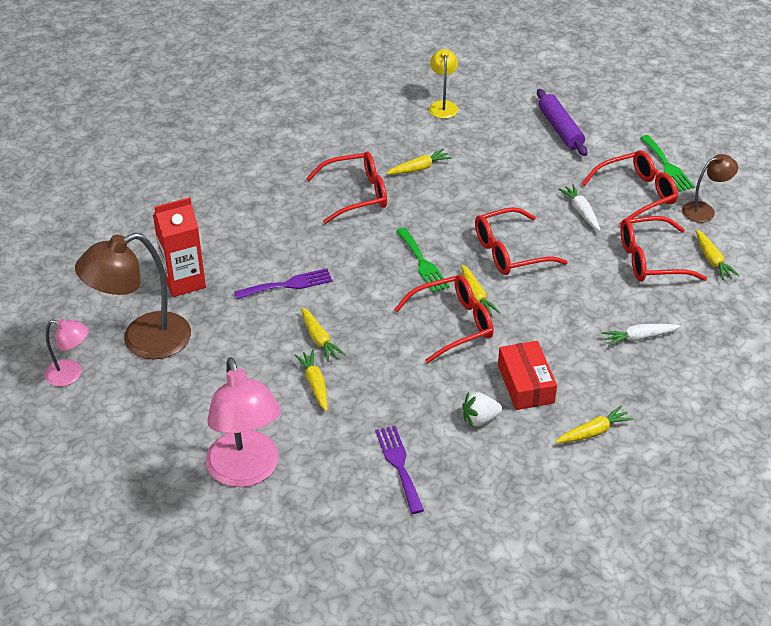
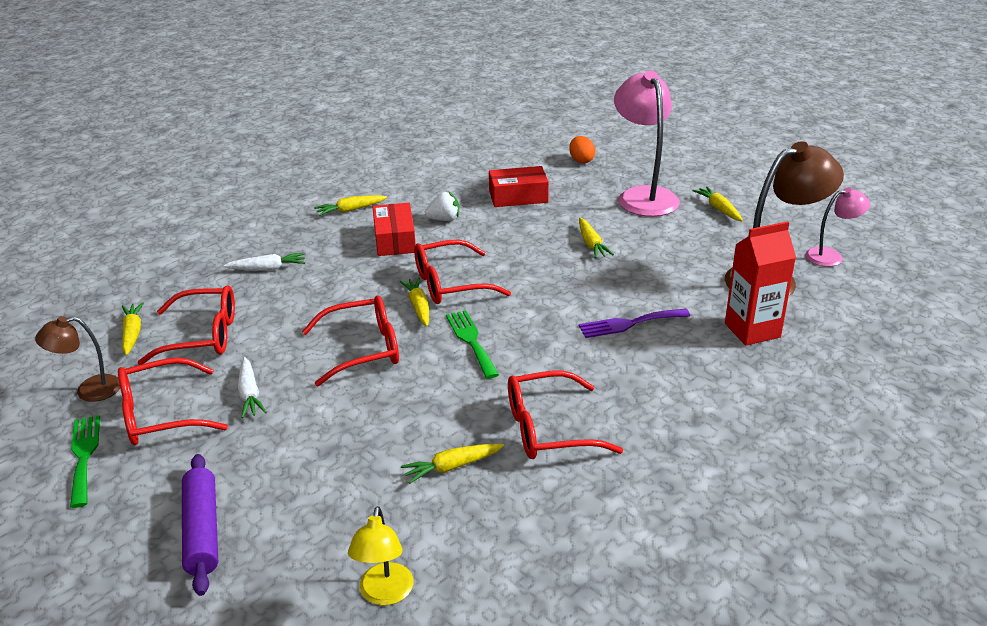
camera: 175 degrees left, 10 degrees down
pink lamp [45,319,89,386] -> pink lamp turned 150 degrees clockwise [805,187,870,267]
yellow carrot [301,307,346,362] -> yellow carrot moved to [692,186,743,221]
purple fork [375,426,424,514] -> red box [489,166,549,207]
none -> orange egg [569,136,596,163]

